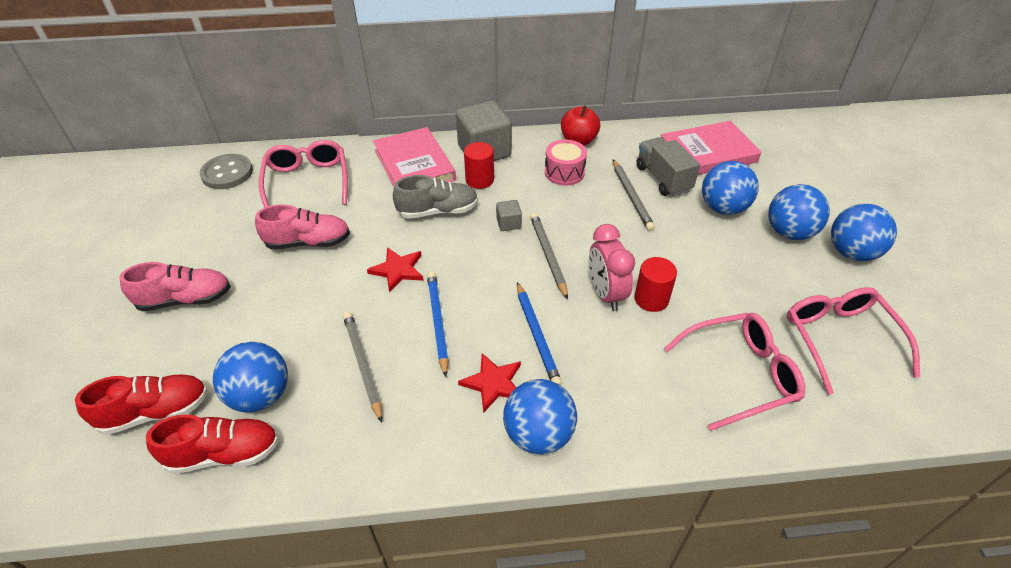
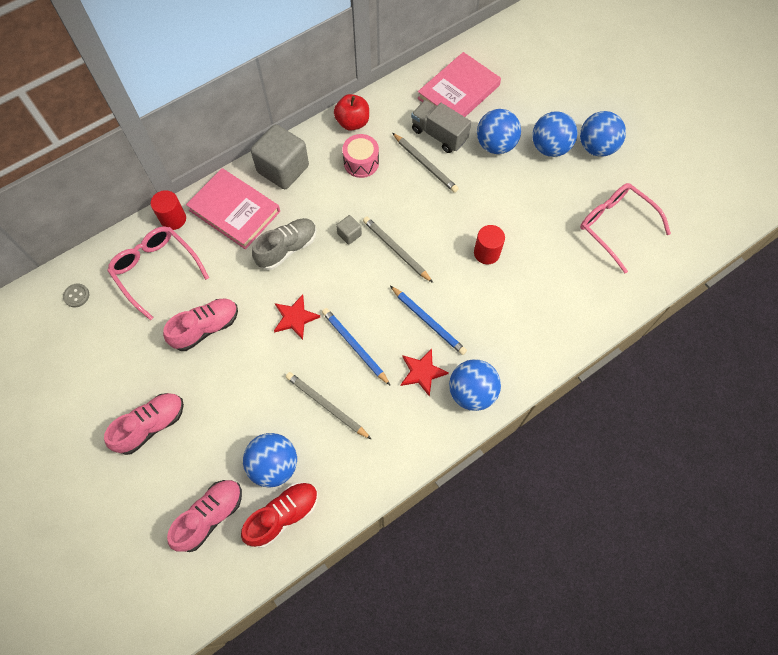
camera: 30 degrees left, 20 degrees up
red shoe [75,375,208,435] -> pink shoe [167,480,242,552]
grey button [200,154,253,189] -> grey button [63,284,89,307], size x0.53
red cylinder [464,142,494,189] -> red cylinder moved to [151,190,186,230]
pink clock [589,224,635,311] -> none
pink glasses [664,313,805,431] -> none

